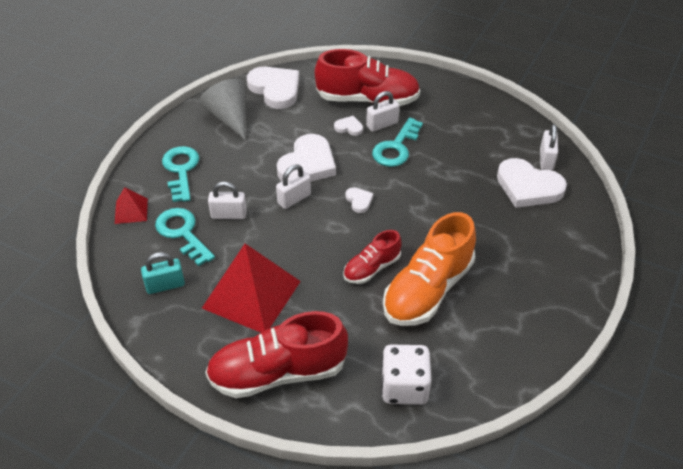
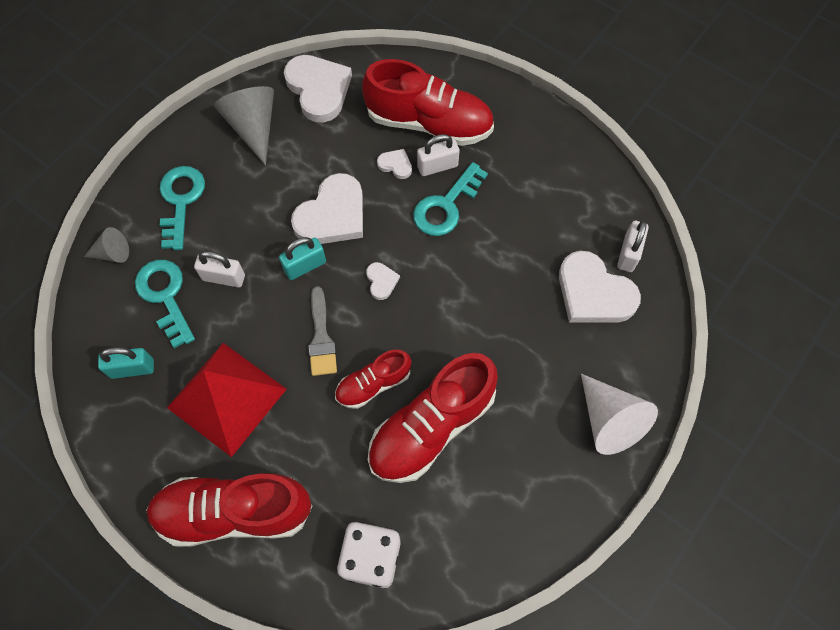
camera: 10 degrees right, 20 degrees up
red pyramid [115,187,148,224] -> grey cone [84,227,129,263]
white padlock [276,164,311,209] -> turquoise padlock [279,237,326,280]
orange shoe [383,212,476,326] -> red shoe [368,353,498,483]
none -> grey brush [308,286,337,376]
none -> white cone [581,374,658,455]

